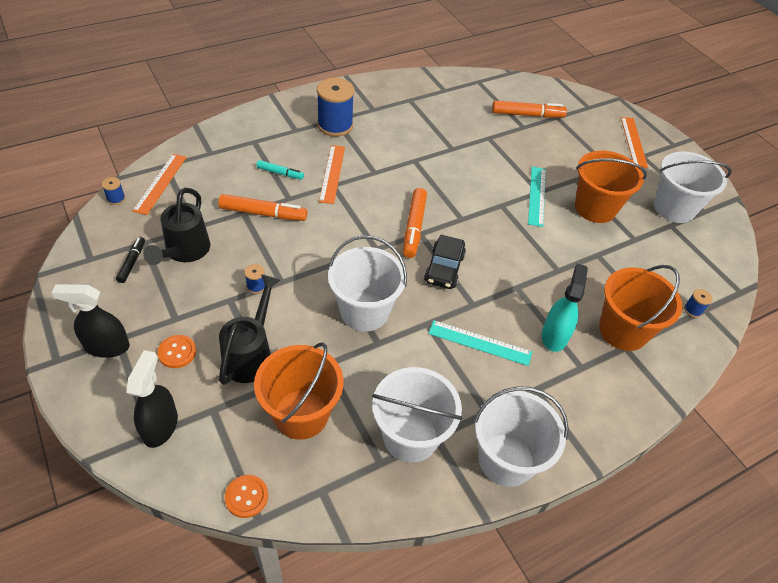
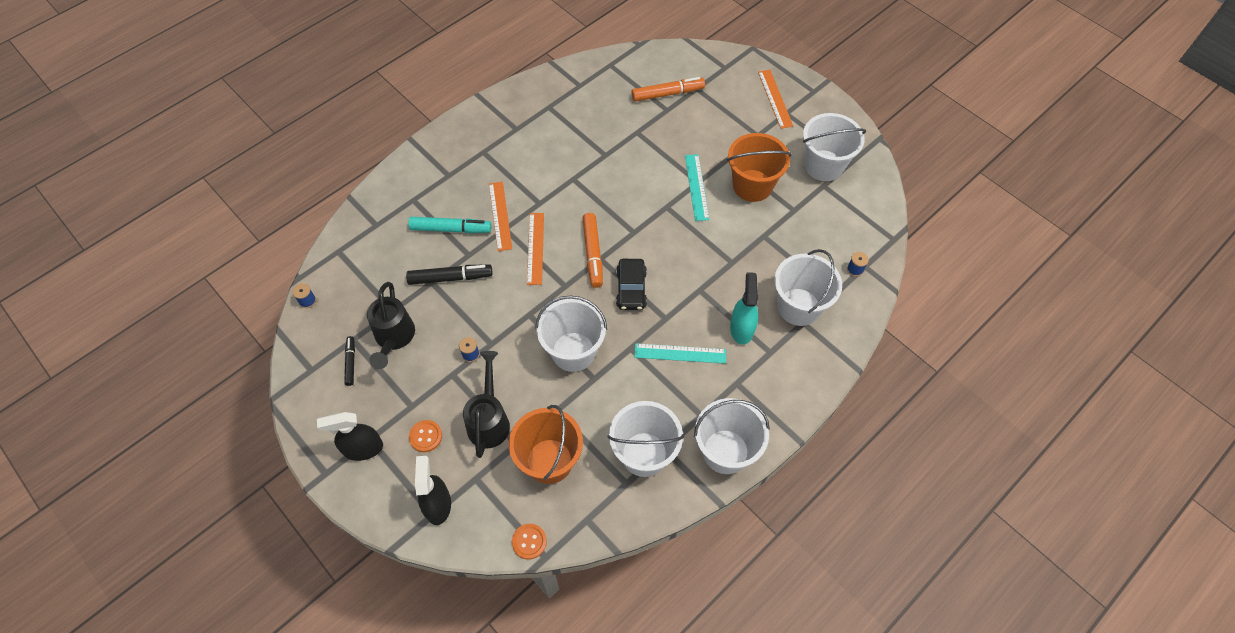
camera: 10 degrees left, 10 degrees up
orange ruler [132,154,187,215] -> orange ruler moved to [527,213,544,285]
orange marker [218,194,307,221] -> black marker [406,264,493,285]
turquoise marker [256,160,304,180] -> turquoise marker [408,217,492,233], size x1.70
blue spool [317,78,354,137] -> none
orange bucket [599,265,682,351] -> white bucket [774,249,842,326]

